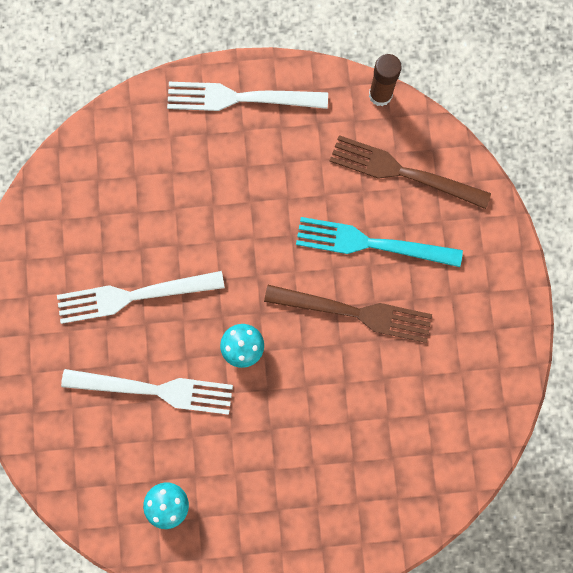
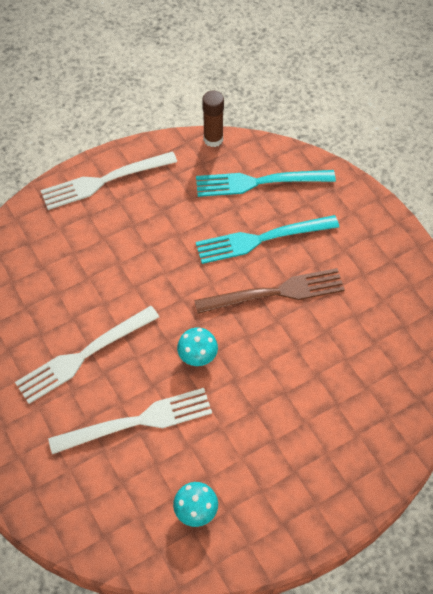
camera: 25 degrees left, 20 degrees down
brown fork [330,135,491,209] -> turquoise fork [196,170,336,197]

